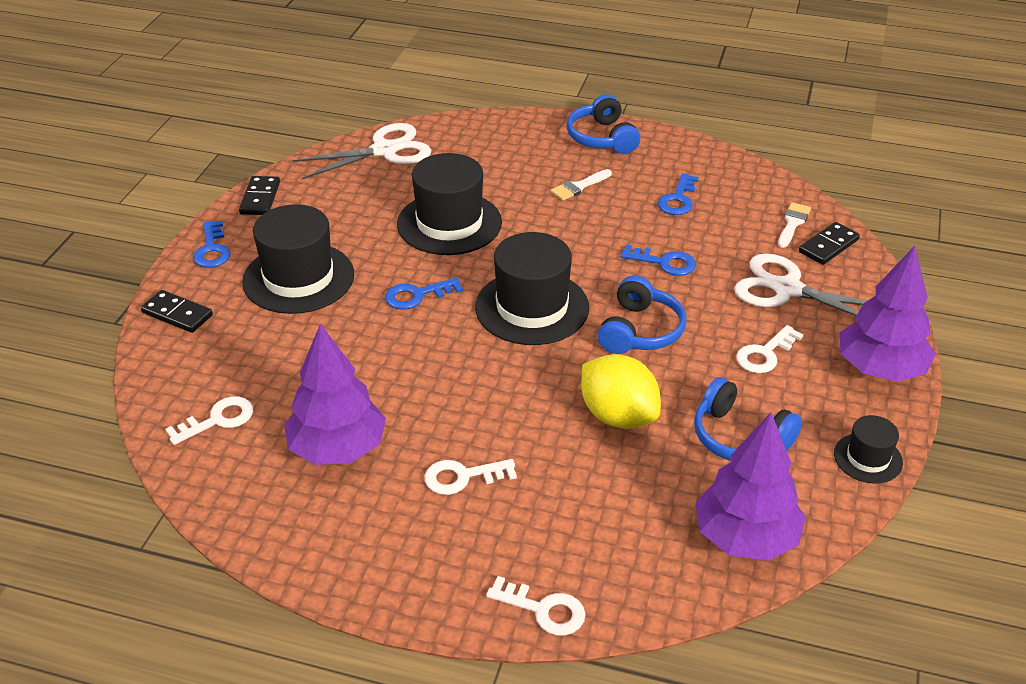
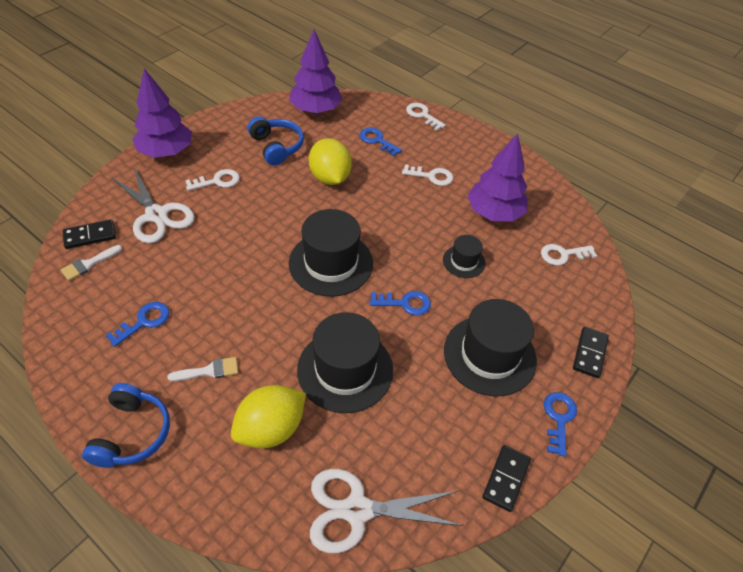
camera: 160 degrees left, 10 degrees up
black domino [141,290,213,333] -> black domino turned 60 degrees clockwise [573,327,609,378]
blue headphones [598,275,687,354] -> none
blue key [620,244,696,276] -> blue key moved to [360,127,402,157]
black hat [834,415,903,484] -> black hat moved to [443,235,486,278]
none -> yellow lemon [231,385,306,448]

